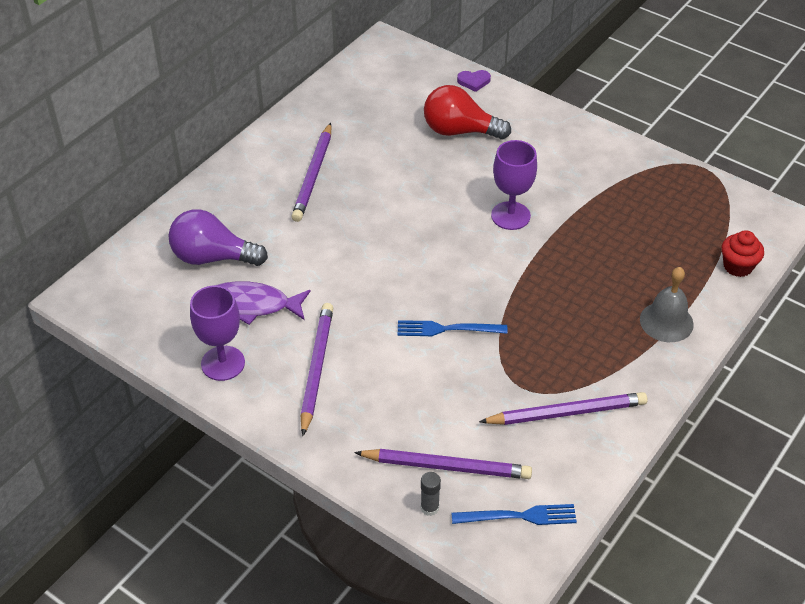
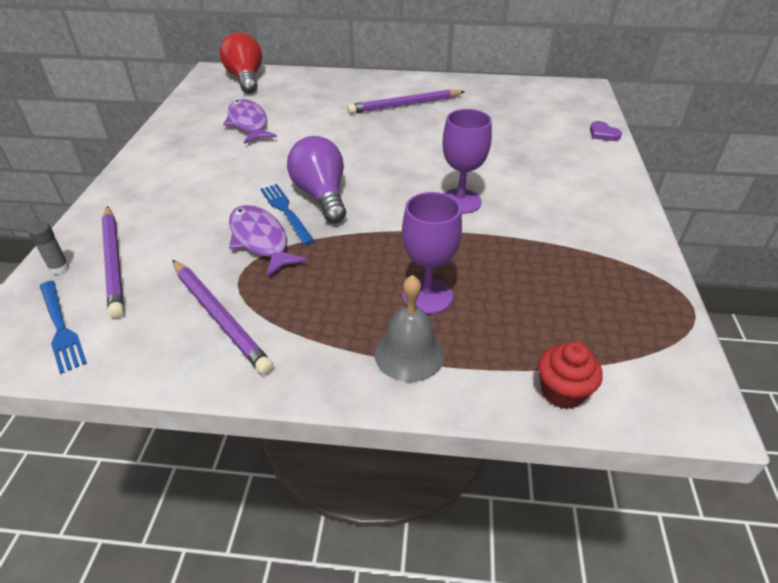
camera: 60 degrees right, 5 degrees down
purple light bulb [169,209,268,266] -> purple light bulb moved to [287,136,346,223]
purple goblet [190,286,245,381] -> purple goblet moved to [402,192,462,314]
purple pencil [301,303,333,436] -> none
red light bulb [424,85,511,139] -> red light bulb moved to [220,33,262,93]
none -> purple fish [229,205,308,277]

